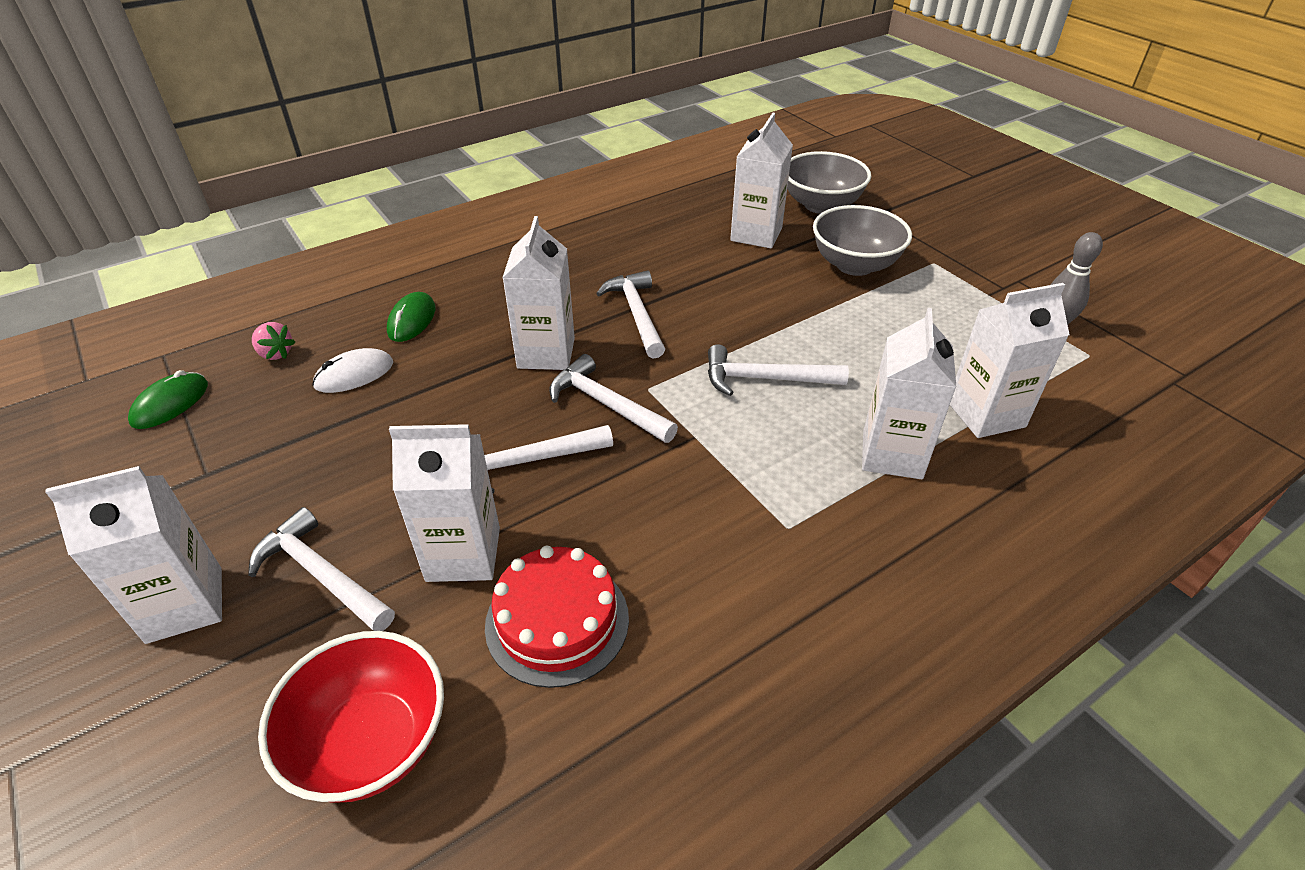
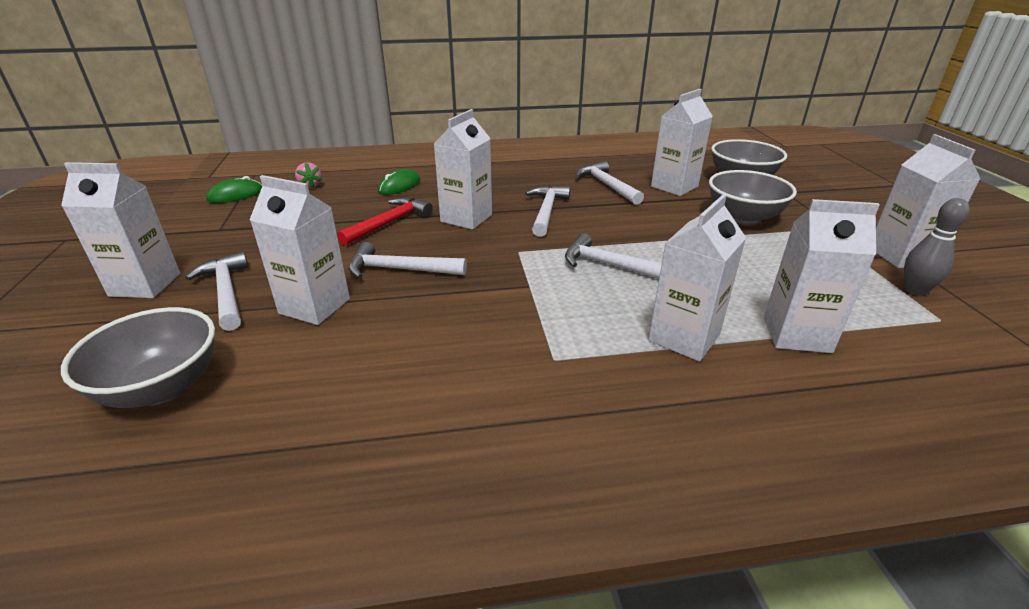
camera: 25 degrees right, 10 degrees down
red bowl [258,631,444,803] -> grey bowl [61,307,215,408]
white mouse [312,348,393,393] -> none
red cake [485,546,629,688] -> none
white hammer [549,354,678,443] -> white hammer moved to [576,161,644,205]
none -> red hammer [337,197,433,246]
none -> white carton [876,134,980,268]

